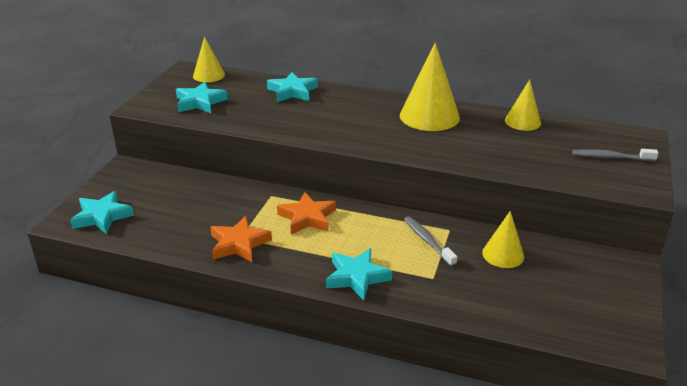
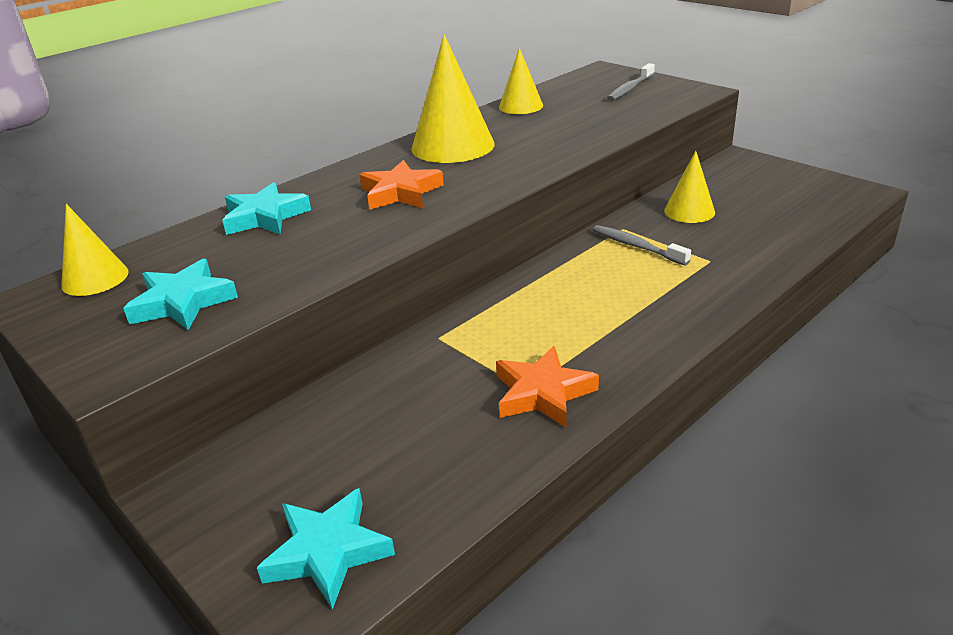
camera: 60 degrees left, 0 degrees up
orange star [277,192,336,234] -> orange star moved to [359,160,444,210]
turquoise star [326,248,392,300] -> none
grey toothbrush [404,216,457,267] -> grey toothbrush turned 45 degrees clockwise [593,225,691,265]

